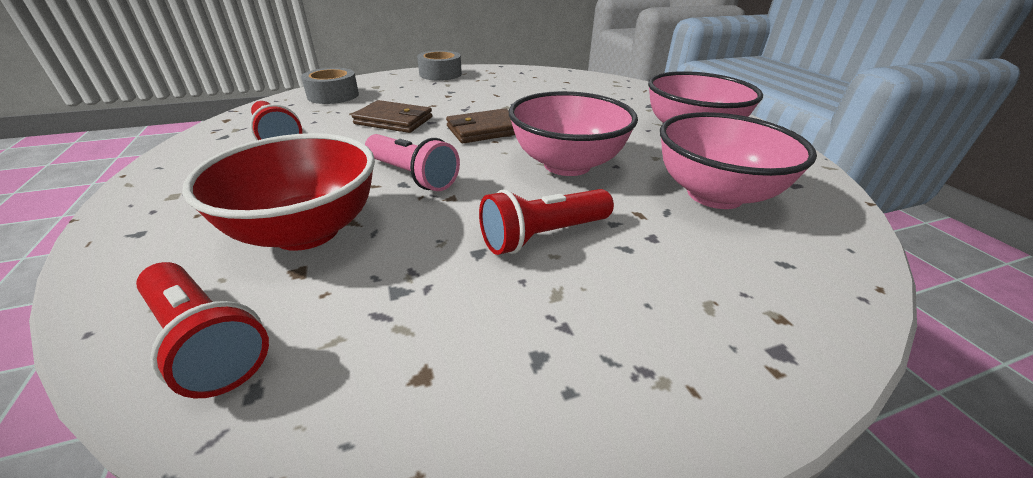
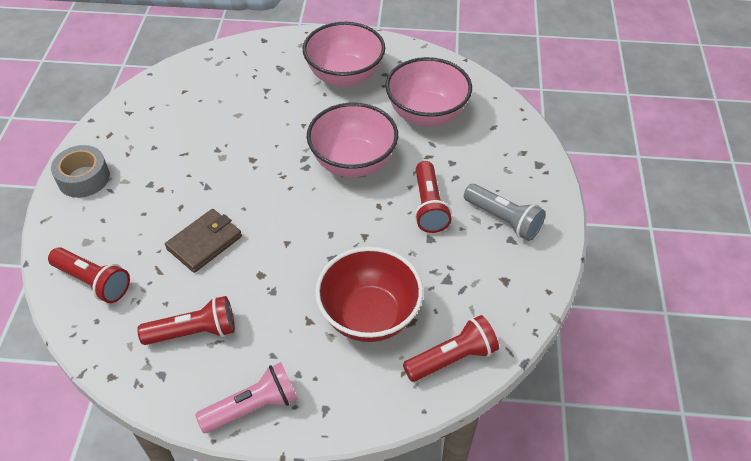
camera: 65 degrees left, 15 degrees up
grey tape [301,68,359,104] -> red flashlight [48,247,130,303]
pink flashlight [365,134,460,191] -> pink flashlight moved to [195,362,298,433]
brown wallet [446,108,515,143] -> none
none -> grey flashlight [464,184,545,241]

